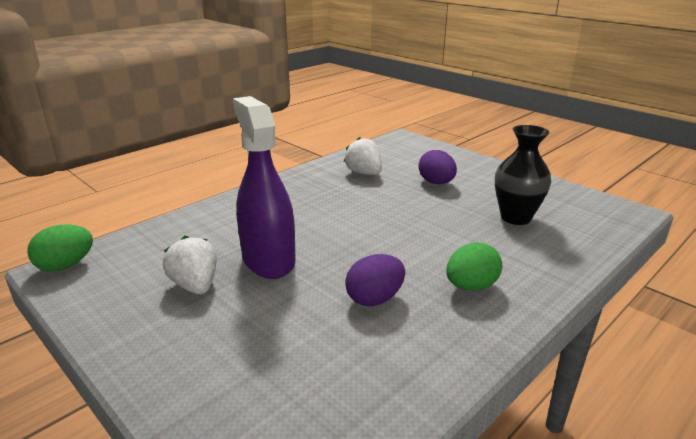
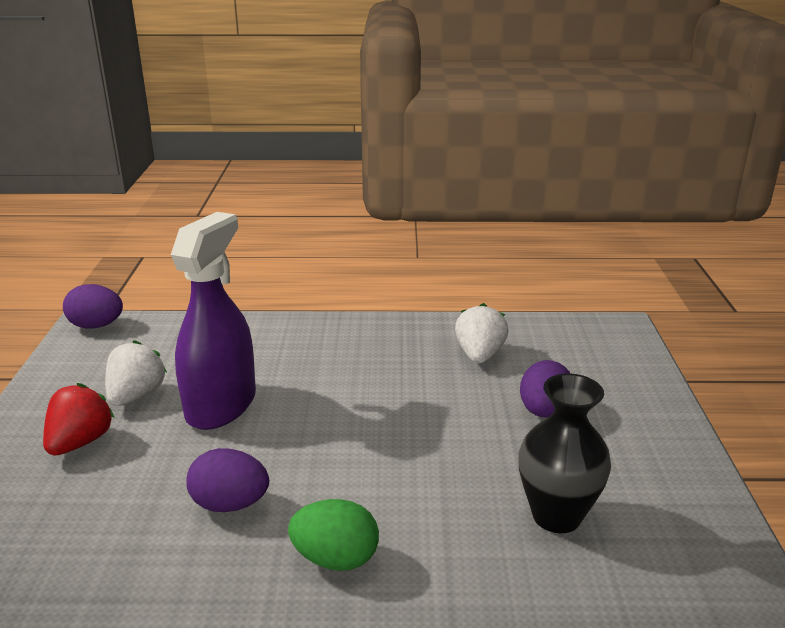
camera: 45 degrees right, 0 degrees up
green egg [27,224,93,272] -> purple egg [63,284,123,329]
none -> red strawberry [43,383,115,456]

